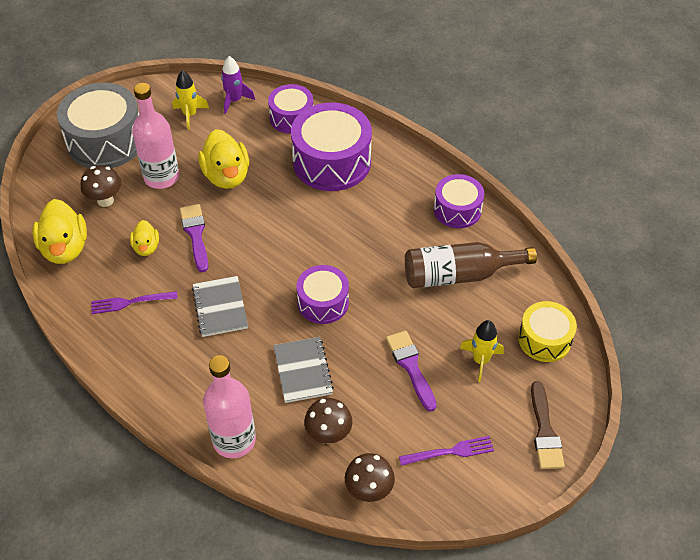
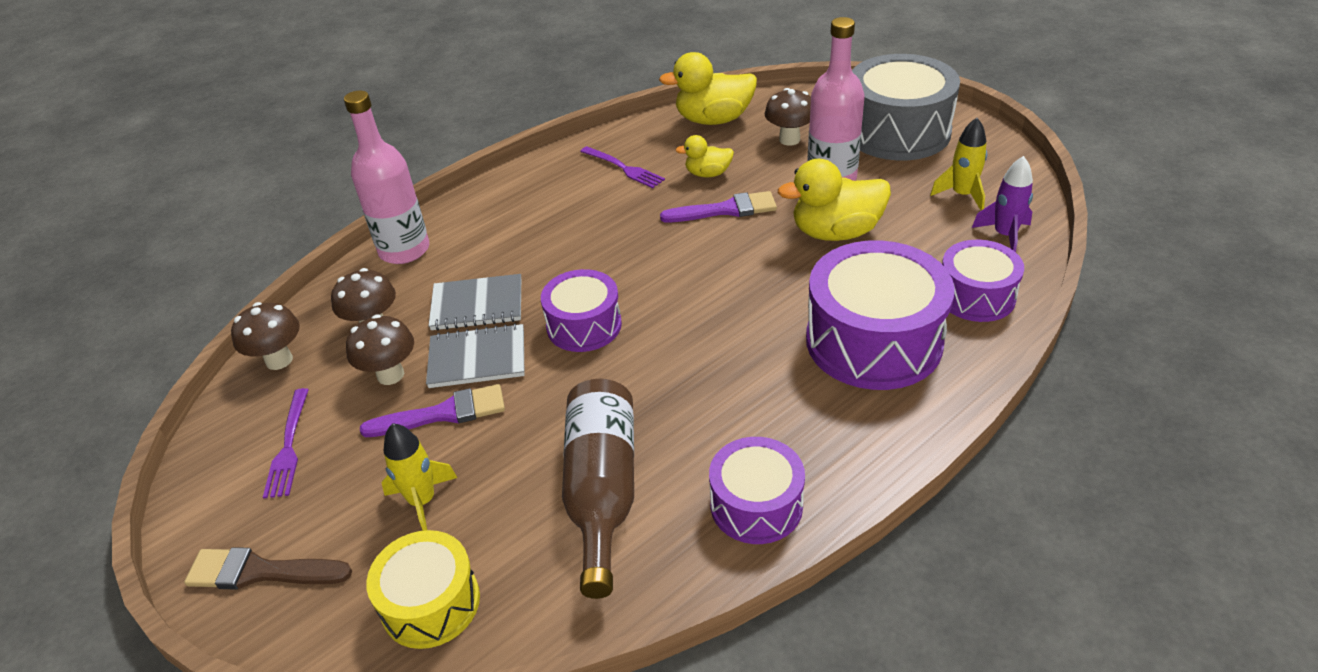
camera: 100 degrees right, 10 degrees down
purple fork [91,291,178,314] -> purple fork turned 135 degrees clockwise [580,146,665,188]
grey notebook [192,276,248,337] -> grey notebook moved to [426,323,525,388]
none -> brown mushroom [346,315,414,385]

